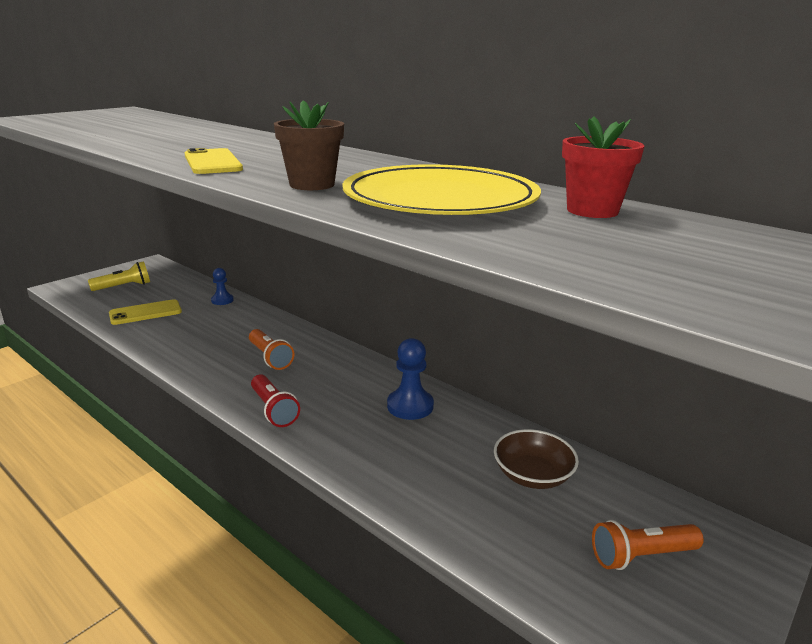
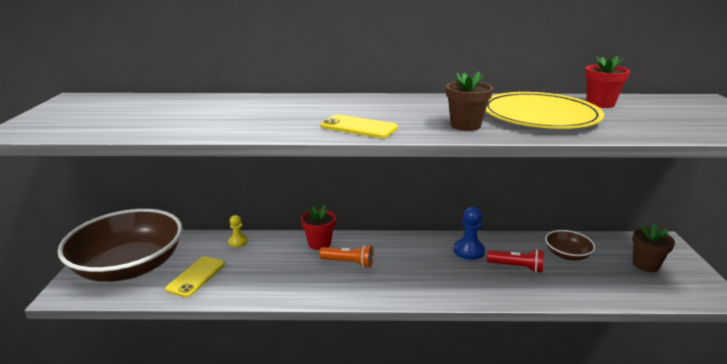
camera: 40 degrees left, 0 degrees up
yellow flashlight [88,261,150,291] -> brown bowl [58,209,183,282]
blue pawn [211,268,234,305] -> yellow pawn [228,215,248,247]
red flashlight [251,374,300,427] -> red flashlight moved to [487,249,544,273]
orange flashlight [592,520,704,570] -> brown flower pot [632,223,675,272]
none -> red flower pot [301,205,336,250]

